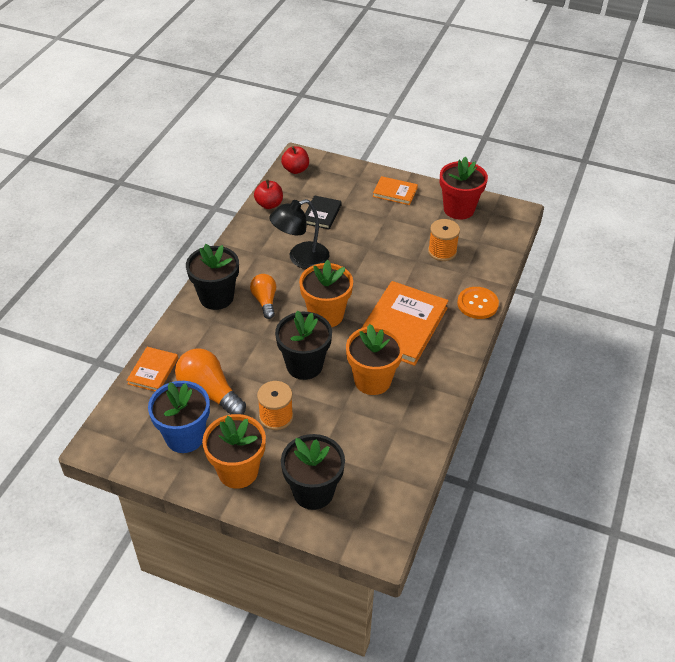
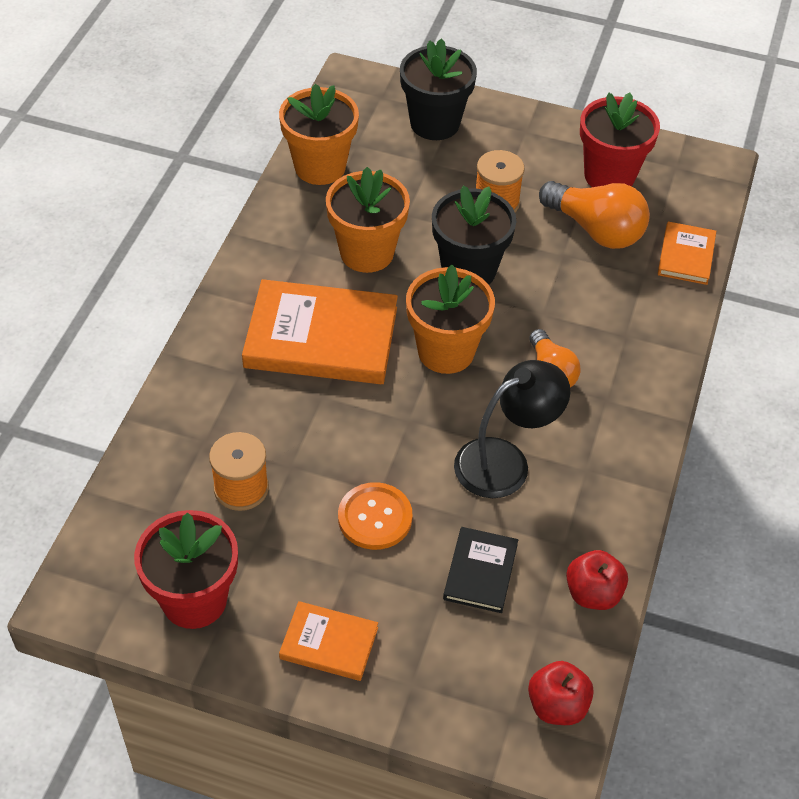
camera: 175 degrees right, 5 degrees up
blue flower pot [148,381,210,453] -> red flower pot [580,92,660,187]
black flower pot [186,244,239,310] -> none
orange flower pot [202,414,266,489] -> orange flower pot moved to [279,84,359,185]
orange book [362,281,449,366] -> orange book turned 75 degrees clockwise [242,279,398,384]
orange button [457,287,499,319] -> orange button moved to [338,482,413,550]

